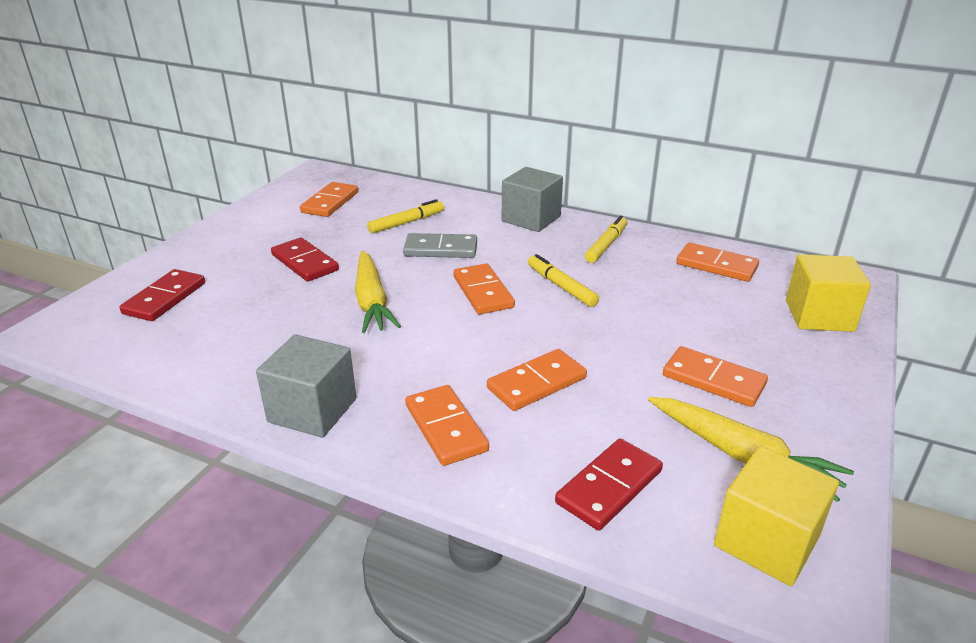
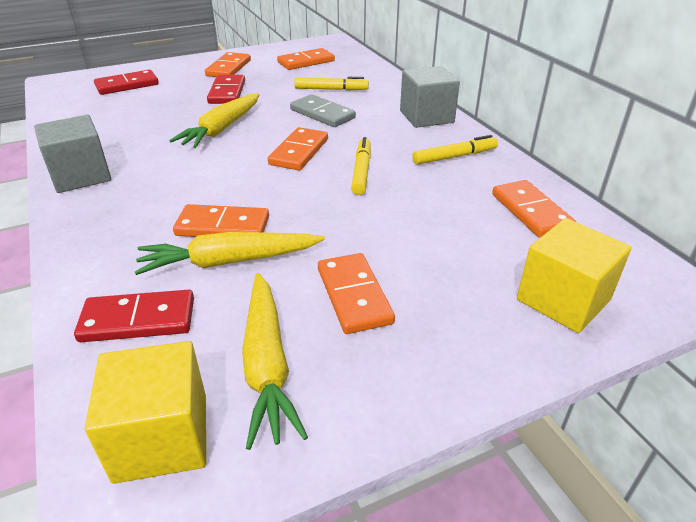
camera: 40 degrees right, 5 degrees up
orange domino [405,385,489,466] -> orange domino moved to [205,52,251,77]
none -> yellow carrot [135,232,325,275]

